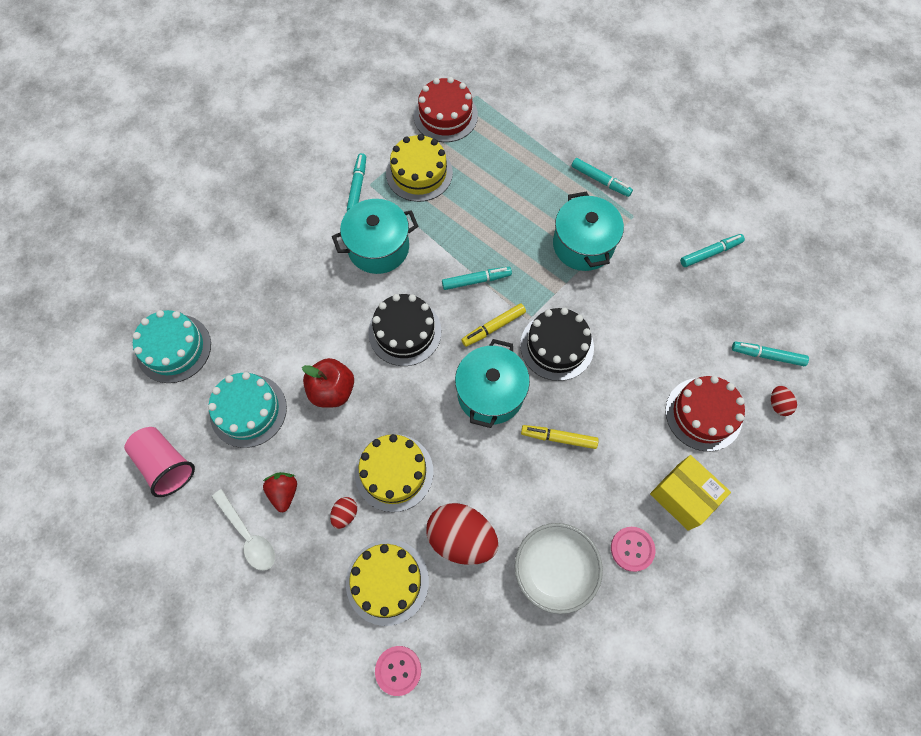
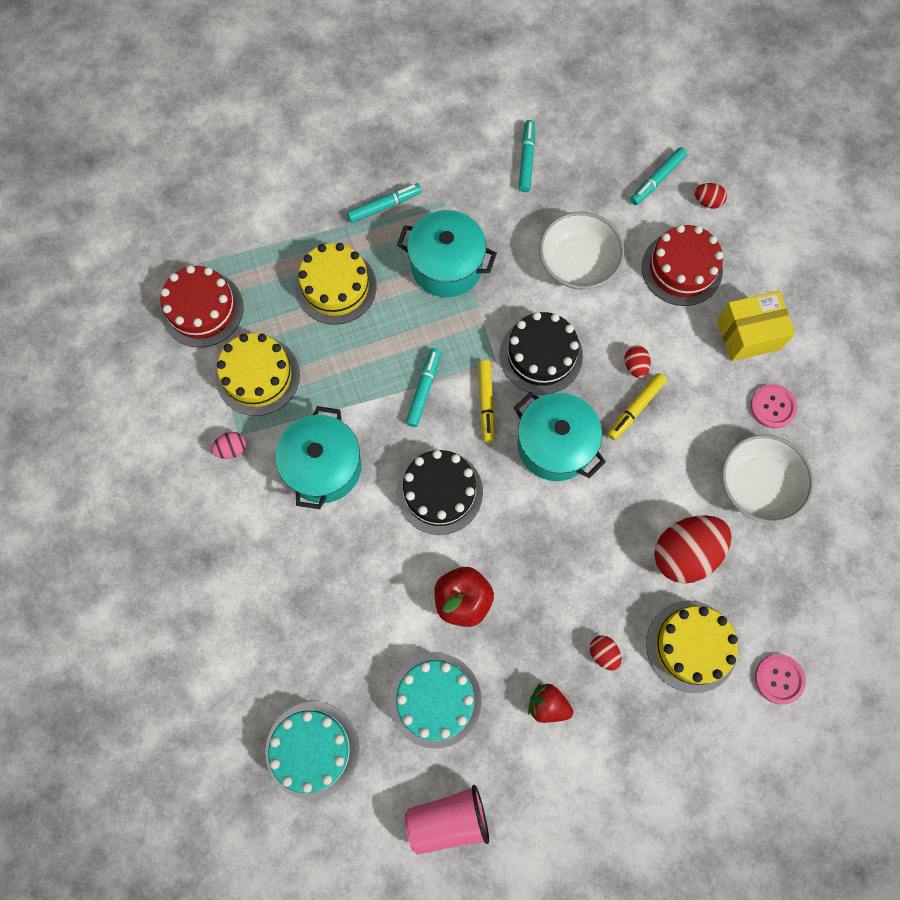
camera: 60 degrees left, 5 degrees up
white spoon [212,489,275,571] -> none
turquoise marker [347,153,366,211] -> pink egg [211,432,246,459]
yellow cake [355,434,434,512] -> yellow cake moved to [295,243,377,325]
none -> white bowl [539,212,624,290]
none -> red egg [624,346,651,378]

